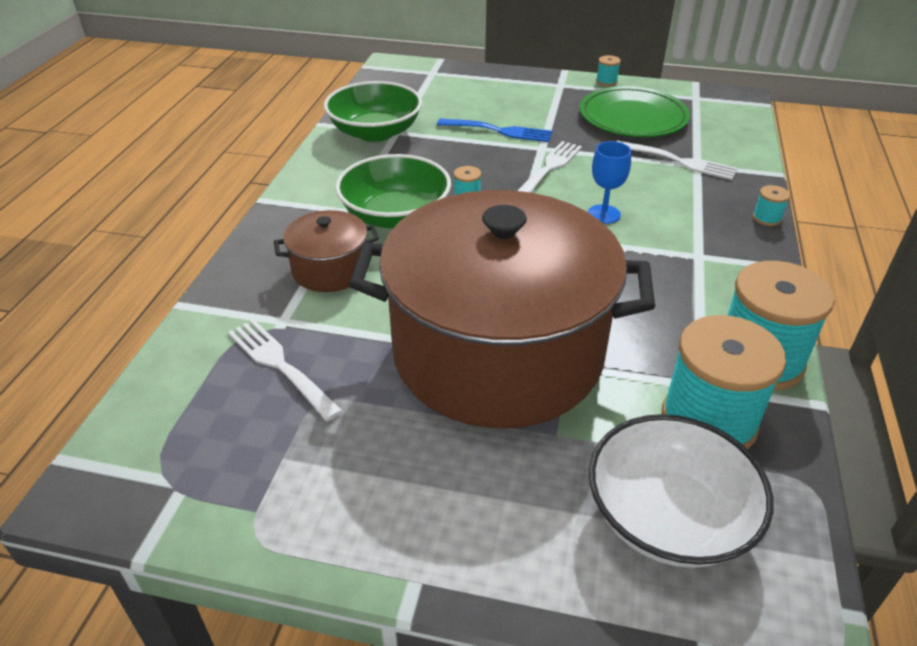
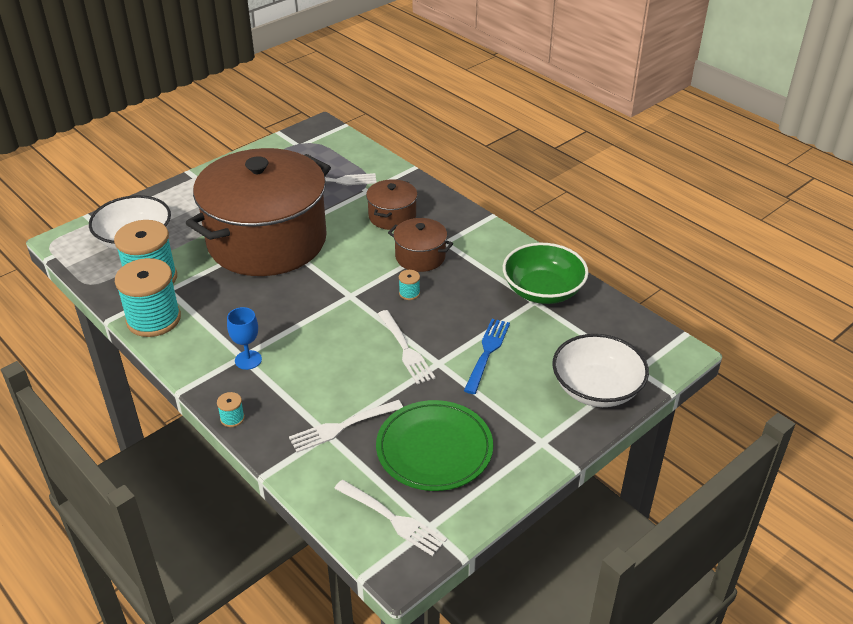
camera: 125 degrees right, 0 degrees up
green bowl [335,154,451,229] -> brown pot [388,218,453,272]
blue fork [437,119,552,142] -> blue fork turned 150 degrees clockwise [464,319,510,394]
blue goblet [588,141,631,224] -> blue goblet moved to [227,307,262,370]
turquoise spool [596,55,621,86] -> none
none -> white fork [334,480,447,556]
none -> white bowl [552,334,649,407]

